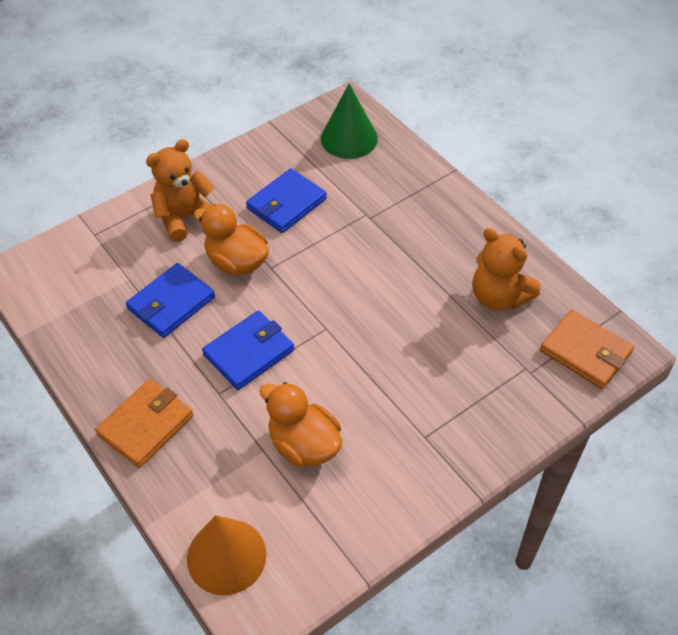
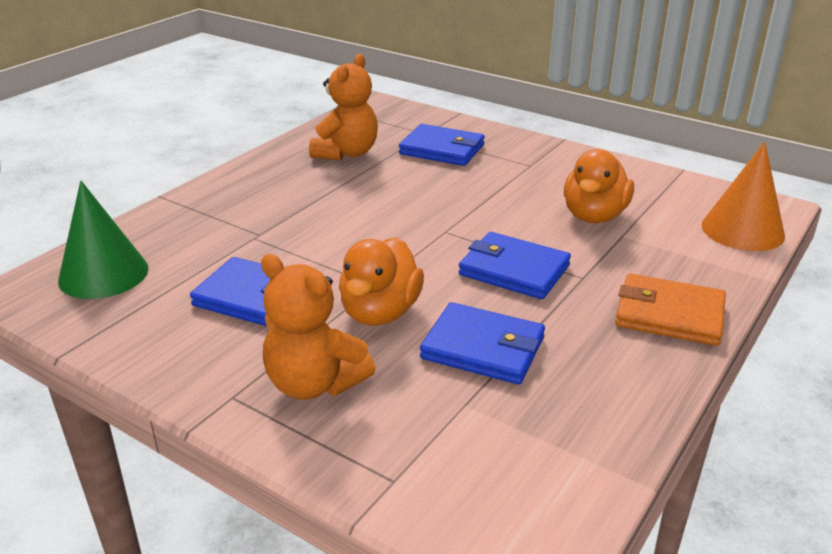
camera: 110 degrees left, 20 degrees down
orange wallet [540,310,634,389] -> none
none -> blue wallet [399,124,485,166]

